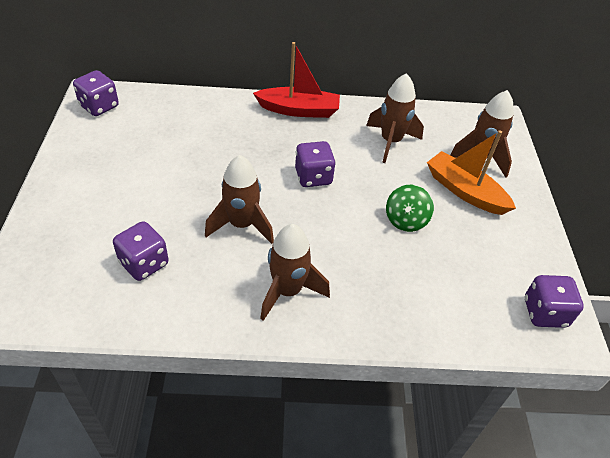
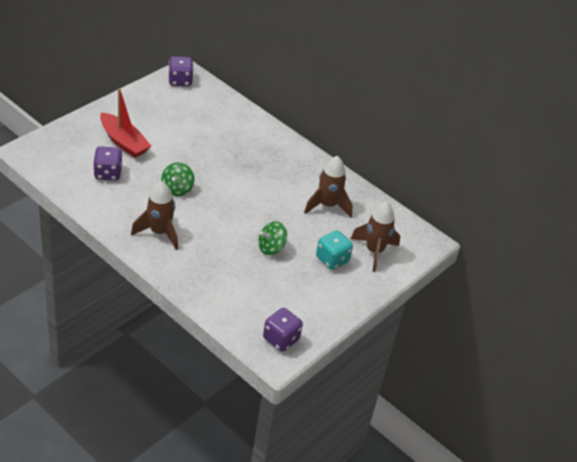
camera: 40 degrees right, 5 degrees down
brown rocket [205,155,274,244] -> green spinning top [161,162,195,196]
red boat [253,42,340,118] -> red boat moved to [100,88,151,158]
purple dice [295,141,336,187] -> none
orange boat [427,131,516,215] -> turquoise dice [316,230,353,270]

